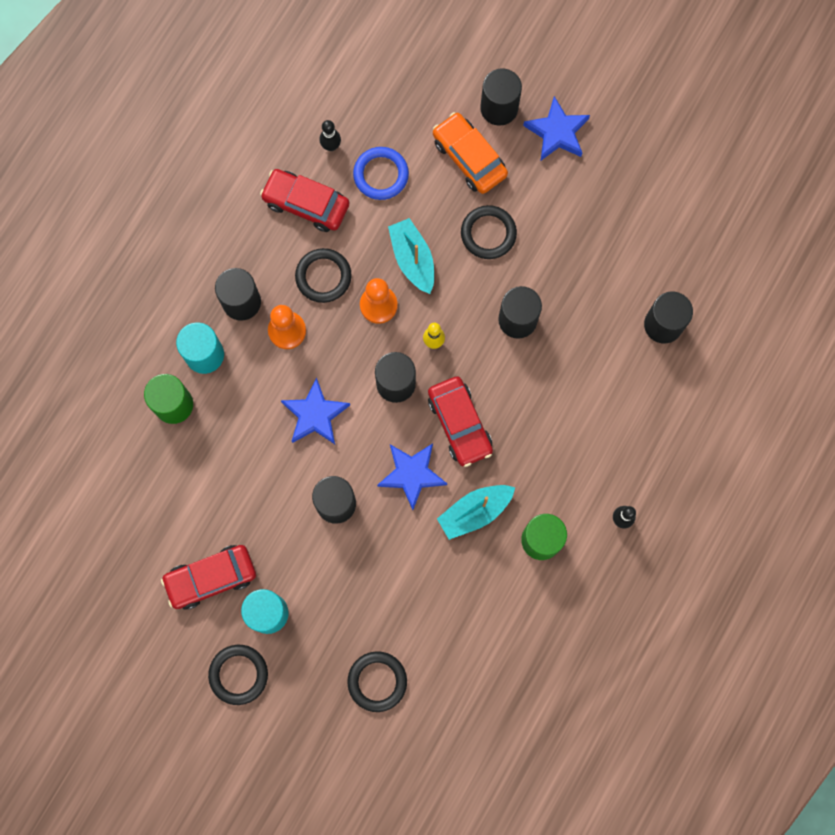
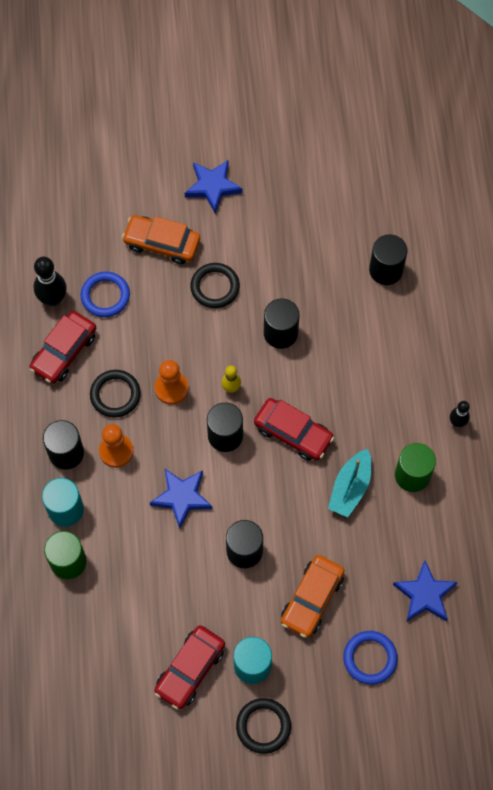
camera: 35 degrees left, 10 degrees down
red car [260,169,349,232] -> red car turned 45 degrees counterclockwise [29,311,96,384]
black bowling pin [319,120,341,151] -> black bowling pin [34,257,67,306], size x1.69
black ring [347,651,407,712] -> blue ring [343,631,398,685]
blue star [377,443,447,510] -> blue star moved to [393,560,458,621]
turquoise boat [388,218,434,294] -> none
black cylinder [480,68,522,126] -> none
none -> orange car [281,555,345,638]

